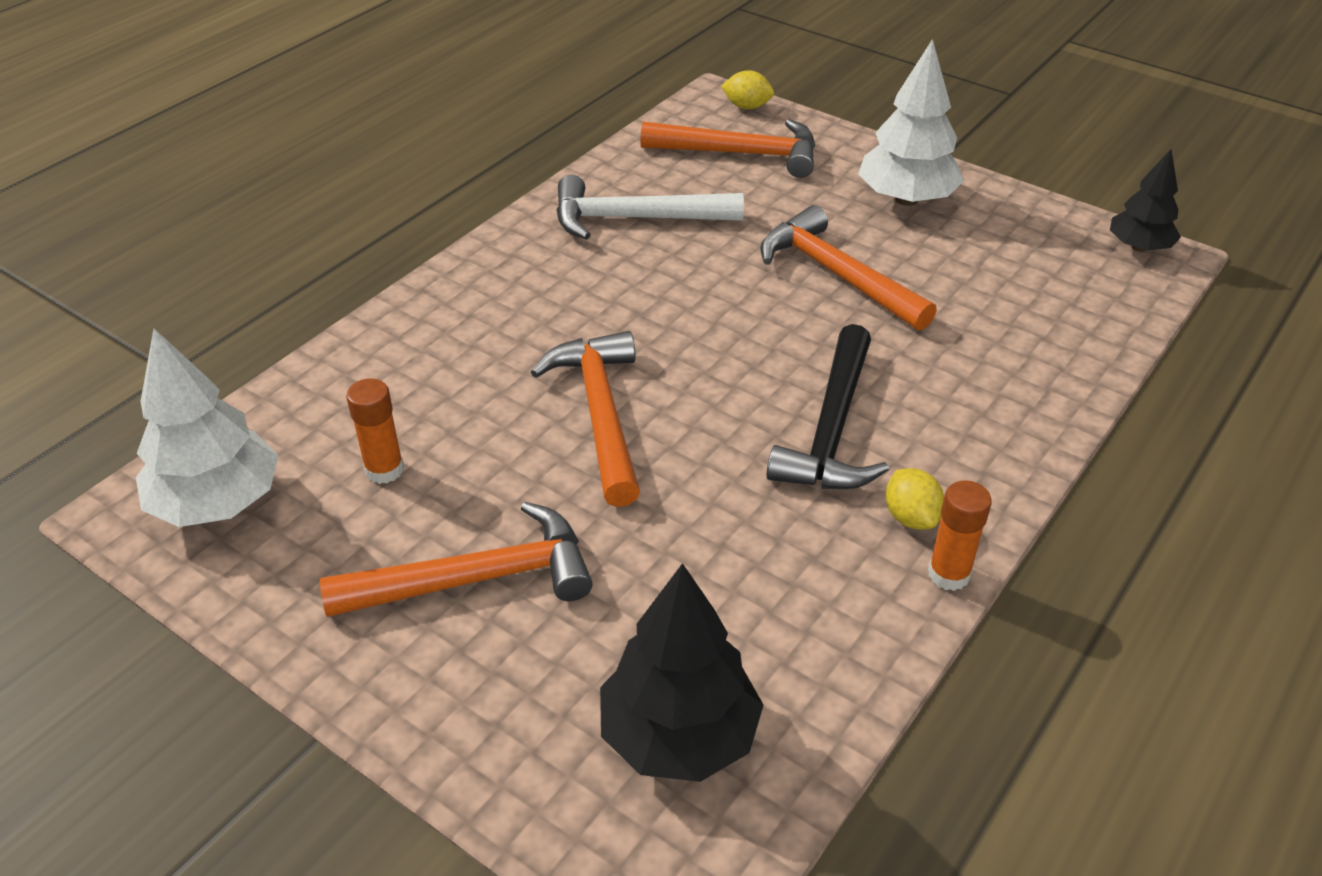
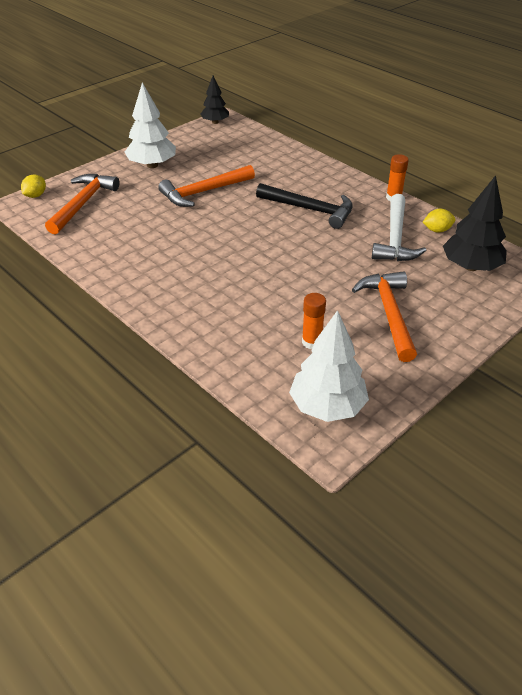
camera: 80 degrees left, 0 degrees up
orange hammer [531,331,640,507] -> none
white hammer [556,175,744,240] -> white hammer moved to [372,194,426,261]
yellow lemon [886,468,944,530] -> yellow lemon moved to [423,209,455,233]

